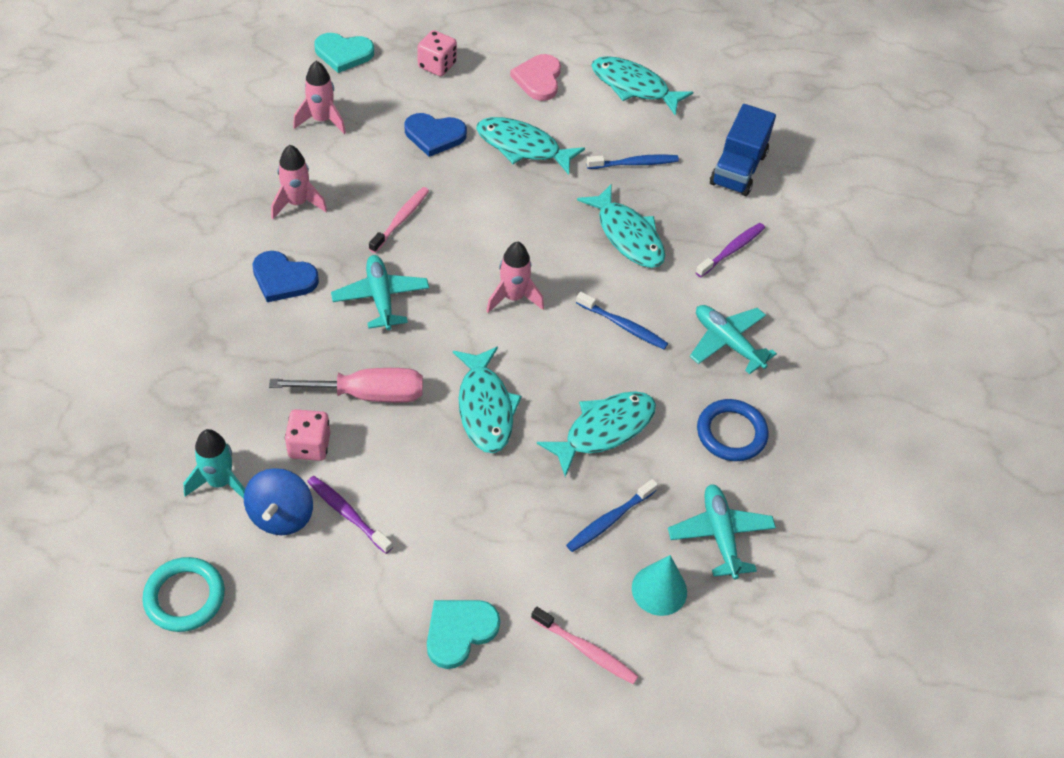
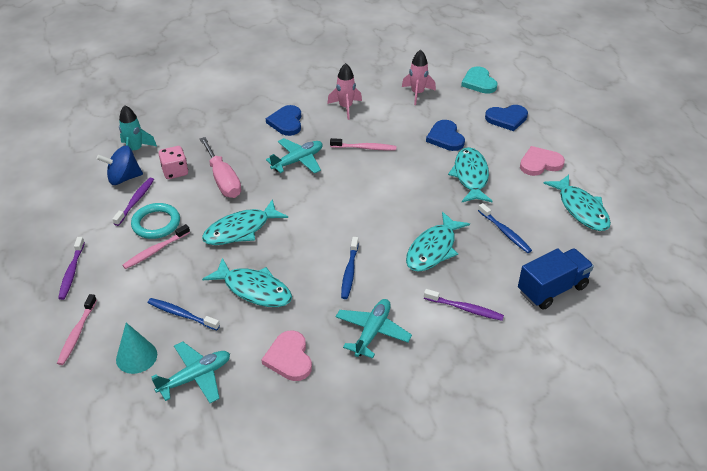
camera: 70 degrees right, 10 degrees down
turquoise ring [142,557,225,632] -> turquoise ring moved to [131,203,180,239]
pink dice [417,30,457,76] -> blue heart [485,105,528,131]
turquoise heart [427,600,500,669] -> purple toothbrush [58,237,85,300]
pink rocket [486,242,544,313] -> none
turquoise fish [591,56,693,115] -> turquoise fish turned 150 degrees clockwise [543,174,611,231]
blue ring [697,399,769,461] -> pink heart [261,330,312,381]
blue truck [710,104,776,196] -> blue truck turned 150 degrees clockwise [518,248,594,310]
none -> pink toothbrush [122,224,190,269]

